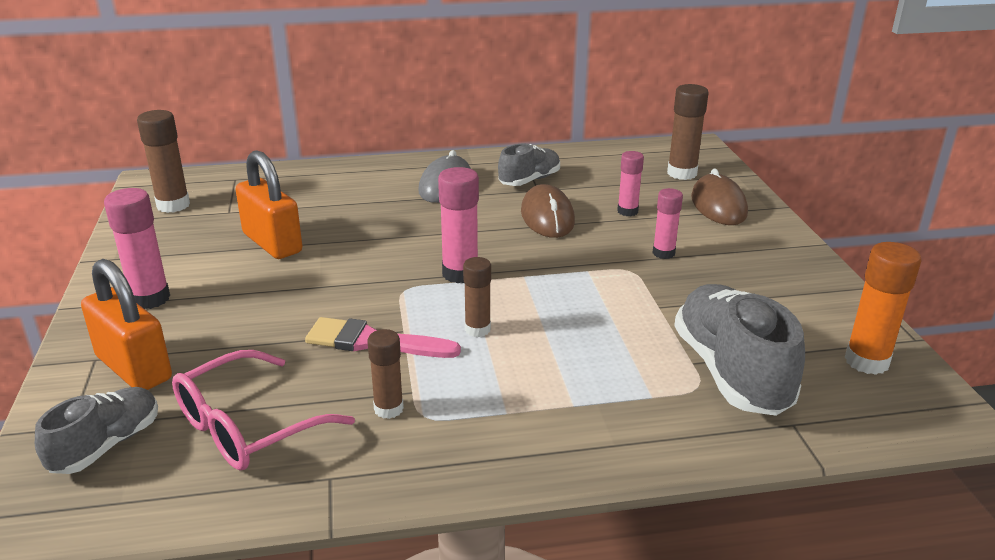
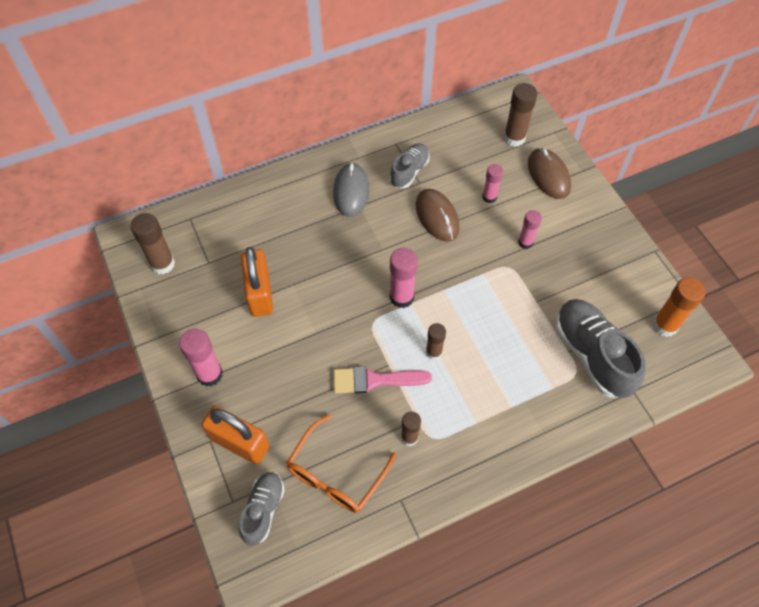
camera: 15 degrees left, 30 degrees up
pink glasses [172,350,355,471] -> orange glasses [286,414,396,513]
orange padlock [235,150,302,259] -> orange padlock turned 45 degrees clockwise [241,247,273,317]

